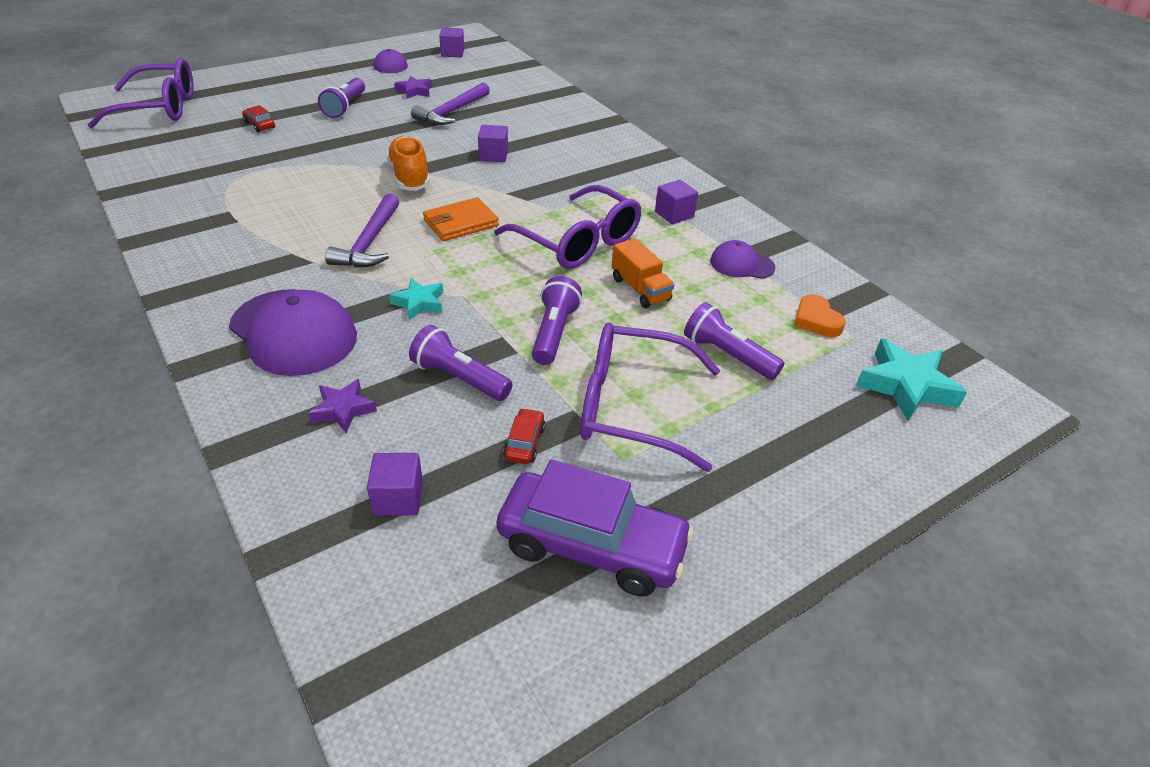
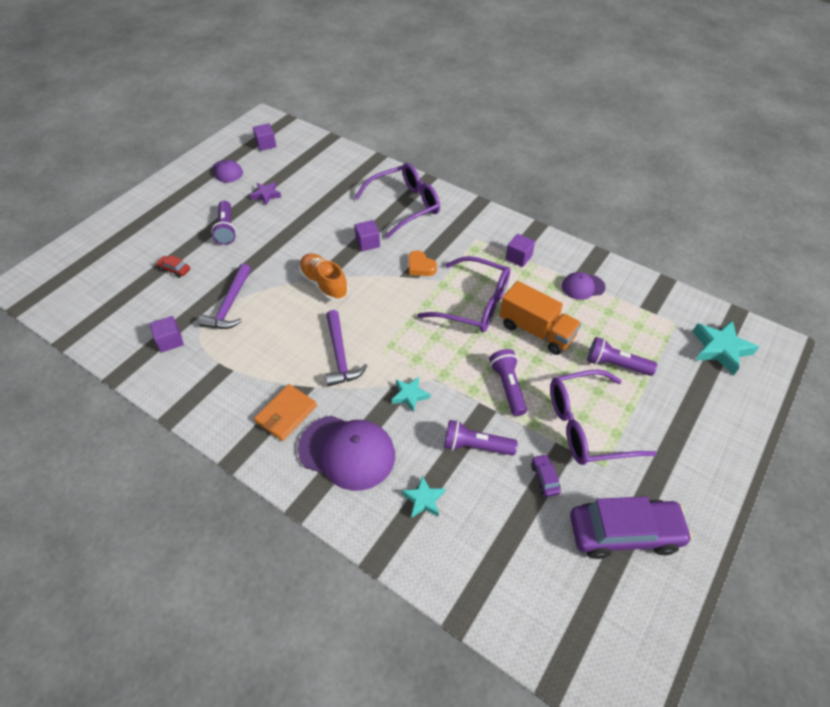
camera: 20 degrees left, 10 degrees up
purple glasses [88,58,194,128] -> purple glasses moved to [354,163,440,238]
purple star [308,379,377,433] -> turquoise star [402,475,445,518]
purple cube [367,453,423,516] -> purple cube moved to [150,316,184,352]
purple hammer [411,82,490,125] -> purple hammer moved to [199,263,251,329]
orange wallet [423,197,499,241] -> orange wallet moved to [254,384,317,441]
red car [503,408,545,464] -> purple car [531,454,561,497]
orange truck [612,238,674,308] -> orange truck [500,281,582,355], size x1.55
orange heart [794,294,846,337] -> orange heart moved to [408,250,437,276]

